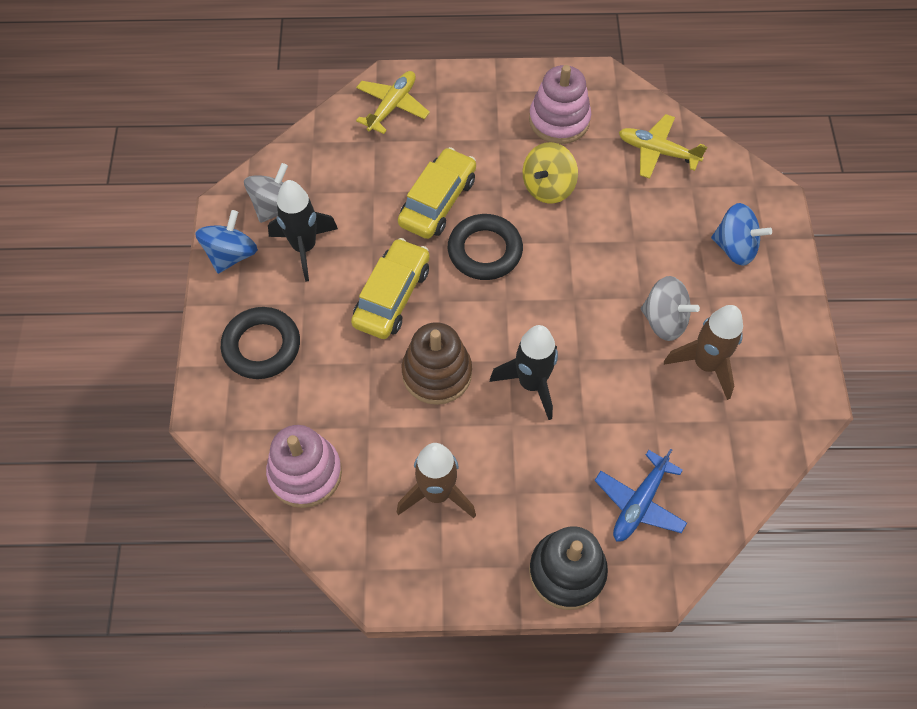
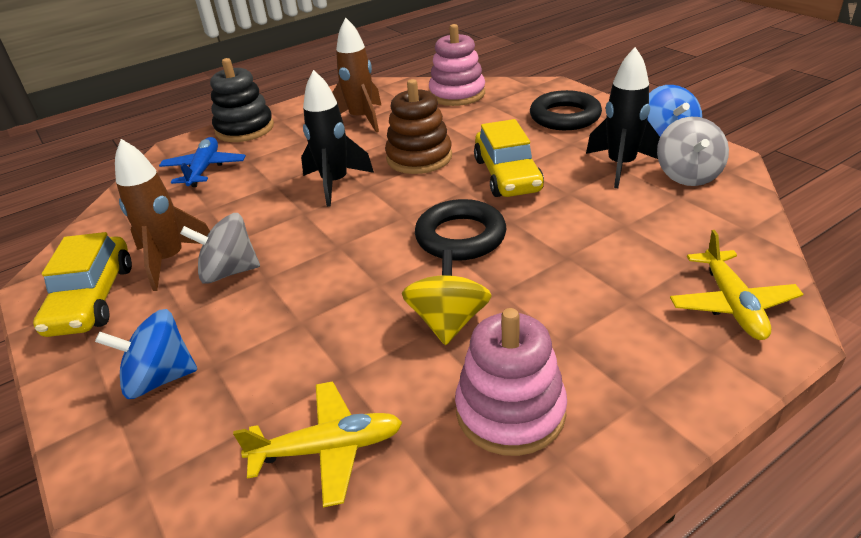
camera: 150 degrees right, 25 degrees down
yellow car [398,147,476,239] -> yellow car moved to [33,232,132,337]

